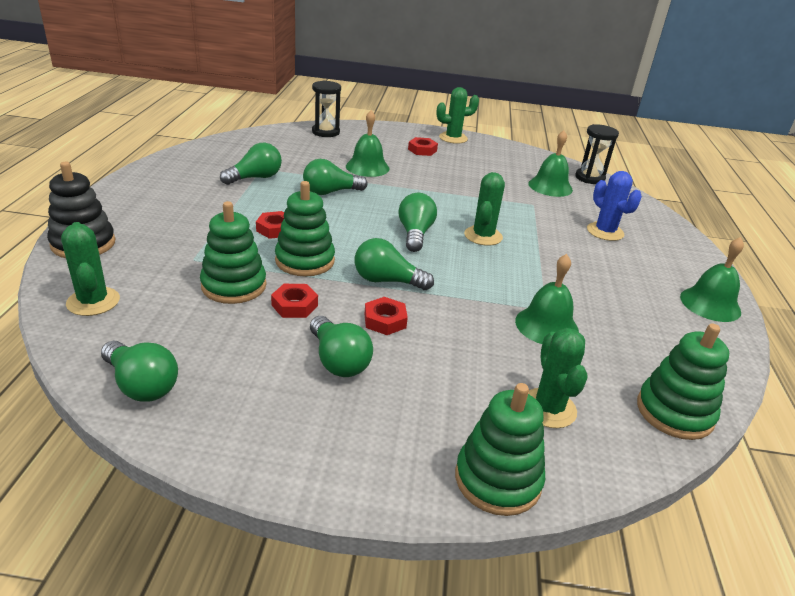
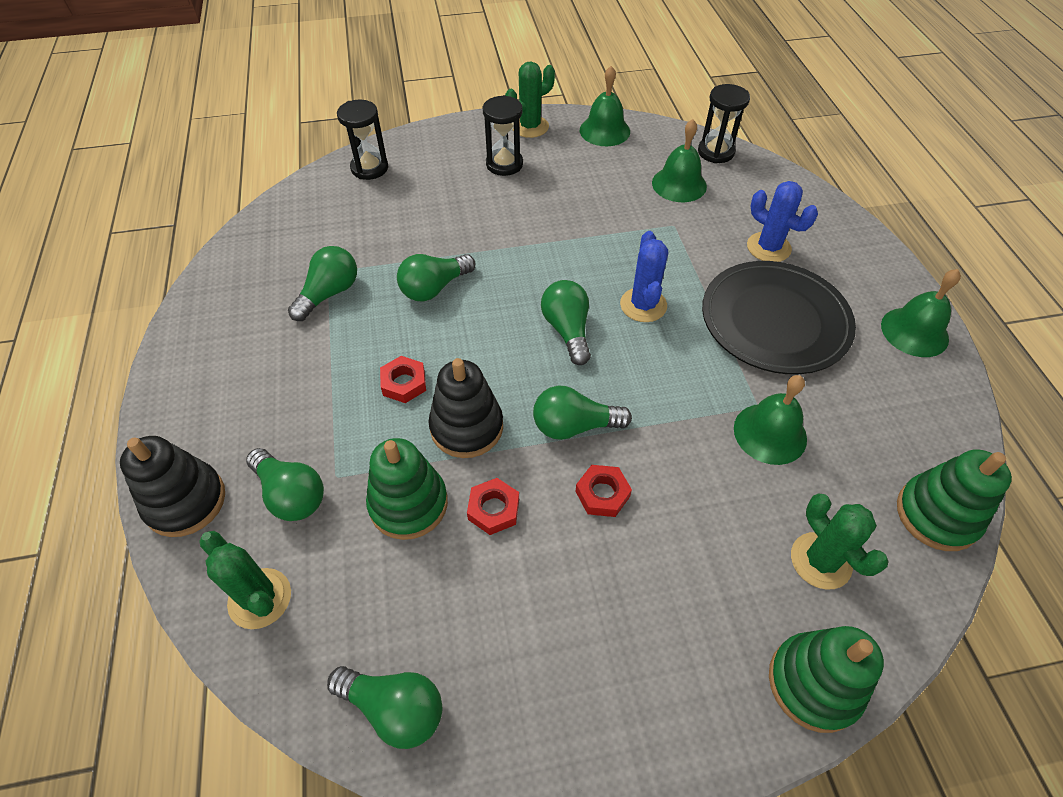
camera: 15 degrees left, 20 degrees up
green stacking toy [275,181,335,276] -> black stacking toy [428,358,503,458]
green light bulb [310,316,373,377] -> green light bulb moved to [246,448,324,521]
green bell [346,110,390,177] -> green bell moved to [580,66,630,146]
red nut [408,137,438,156] -> black hourglass [483,95,523,176]
green cactus [464,172,505,246] -> blue cactus [620,231,668,322]
none -> black plate [702,261,856,374]

